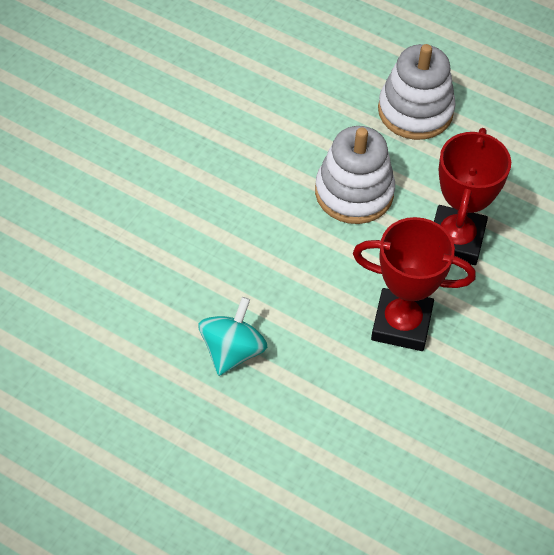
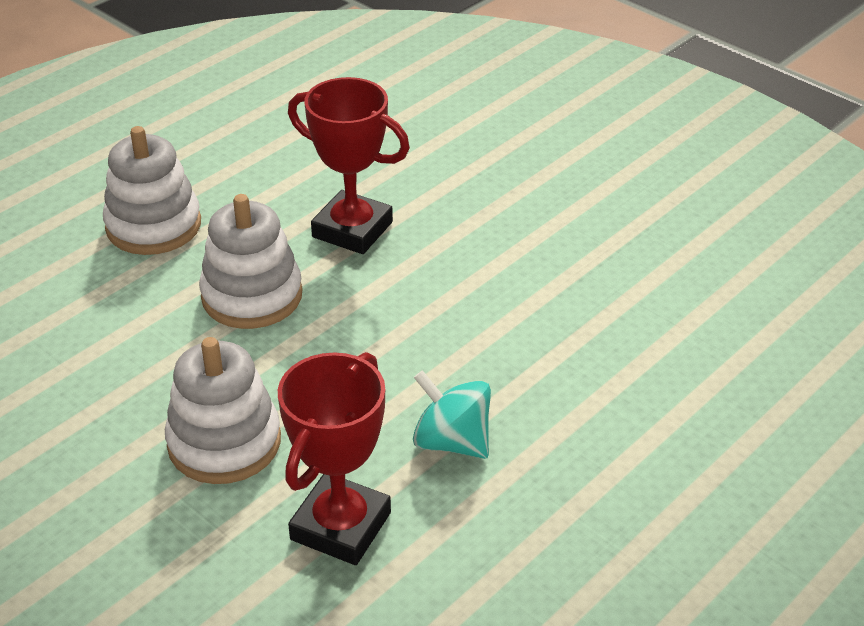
camera: 75 degrees left, 15 degrees down
red trophy [353,217,476,351] -> red trophy moved to [278,352,391,565]
none -> white stacking toy [165,337,281,484]

